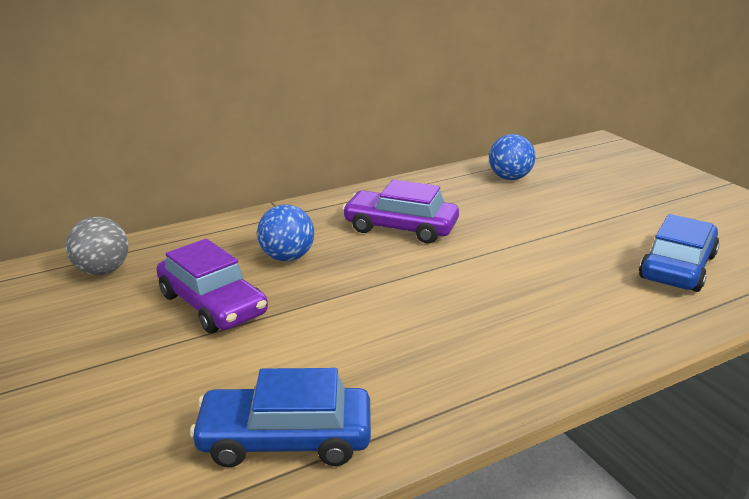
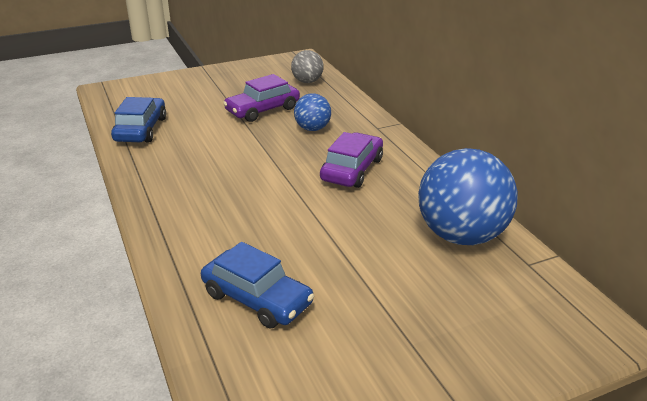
camera: 95 degrees right, 5 degrees up
blue ball [489,134,536,180] -> blue ball [418,148,518,245], size x1.96

